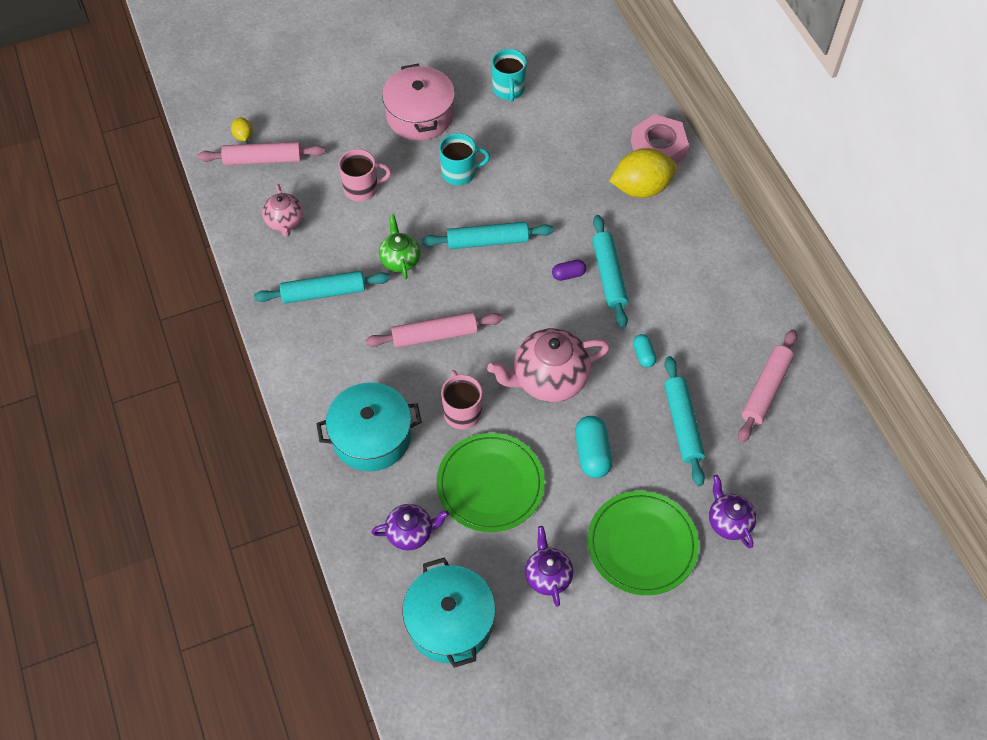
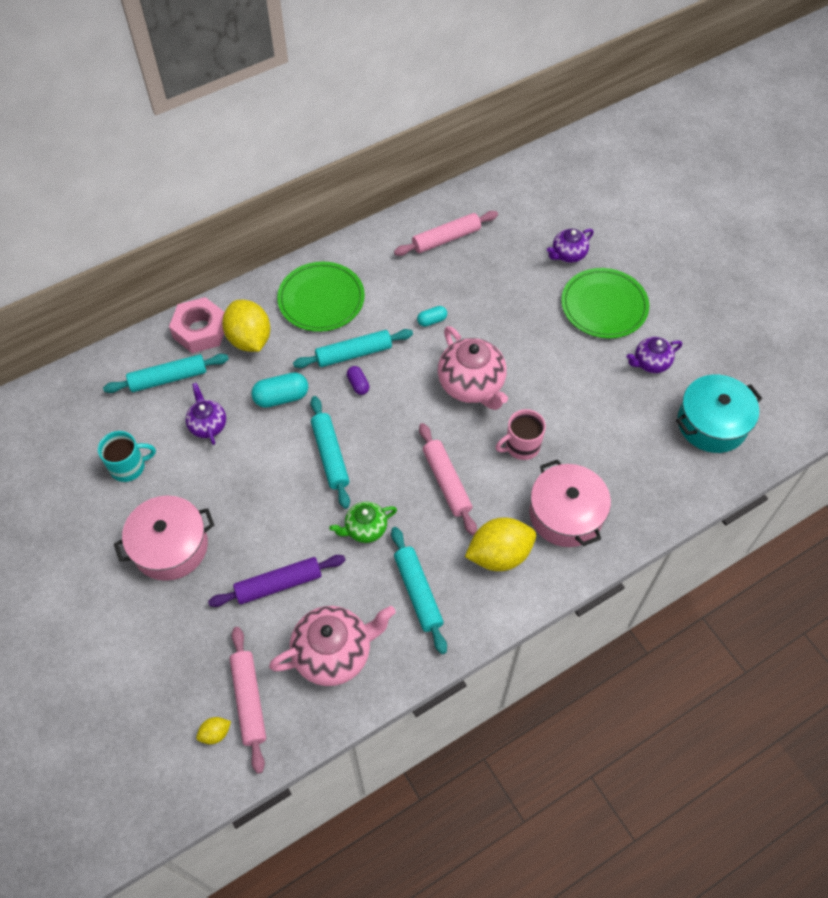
camera: 100 degrees left, 0 degrees up
pink teapot [262,184,303,237] -> pink teapot [269,606,396,686], size x1.74
turquoise pot [316,382,422,472] -> pink pot [529,459,611,547]
pink mug [339,149,391,201] -> purple rolling pin [208,555,345,607]
purple teapot [371,504,449,551] -> purple teapot moved to [185,383,226,445]
green plate [436,433,545,532] -> green plate moved to [277,262,365,332]
turquoise mug [439,133,490,185] -> none
turquoise capsule [575,416,612,478] -> turquoise capsule moved to [251,372,308,408]
turquoise rolling pin [664,356,705,486] -> turquoise rolling pin moved to [103,354,229,393]
pink rolling pin [738,329,797,443] -> pink rolling pin turned 45 degrees counterclockwise [394,211,498,256]
none -> yellow lemon [465,517,536,571]

